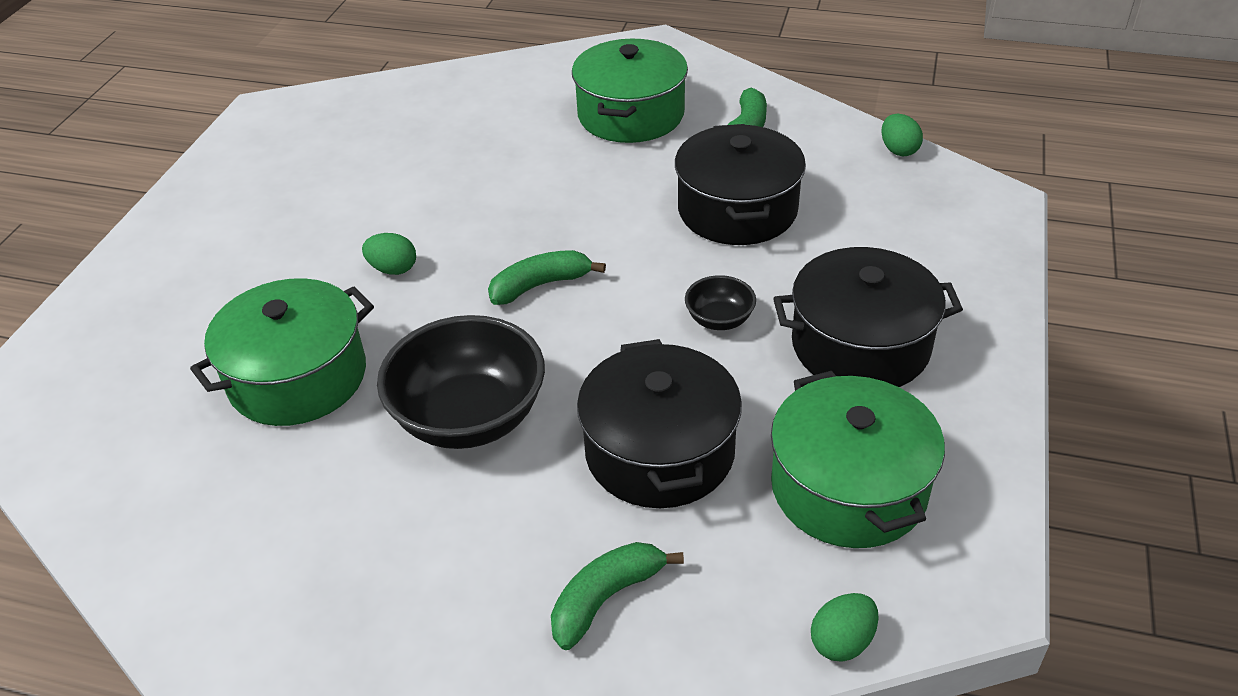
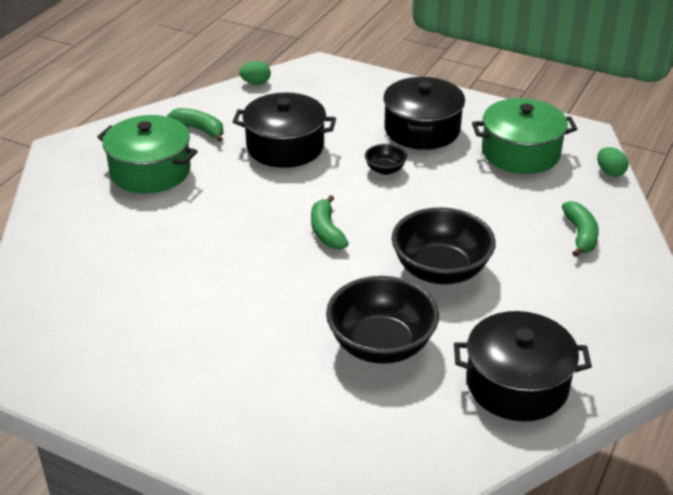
camera: 80 degrees left, 5 degrees down
green pot [190,278,374,426] -> black bowl [326,276,439,364]
green egg [362,233,416,275] -> none
green banana [551,542,684,650] -> green banana turned 150 degrees counterclockwise [562,201,599,257]
black pot [577,339,742,508] -> black pot moved to [454,311,592,421]

